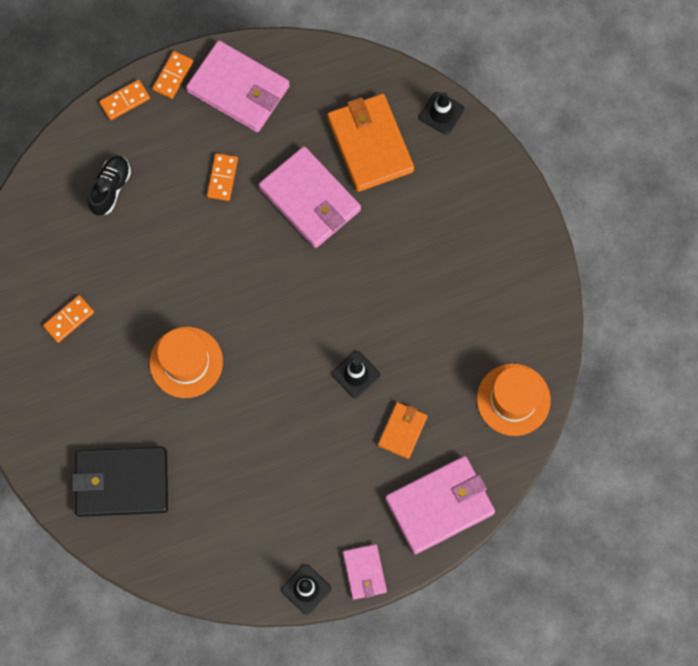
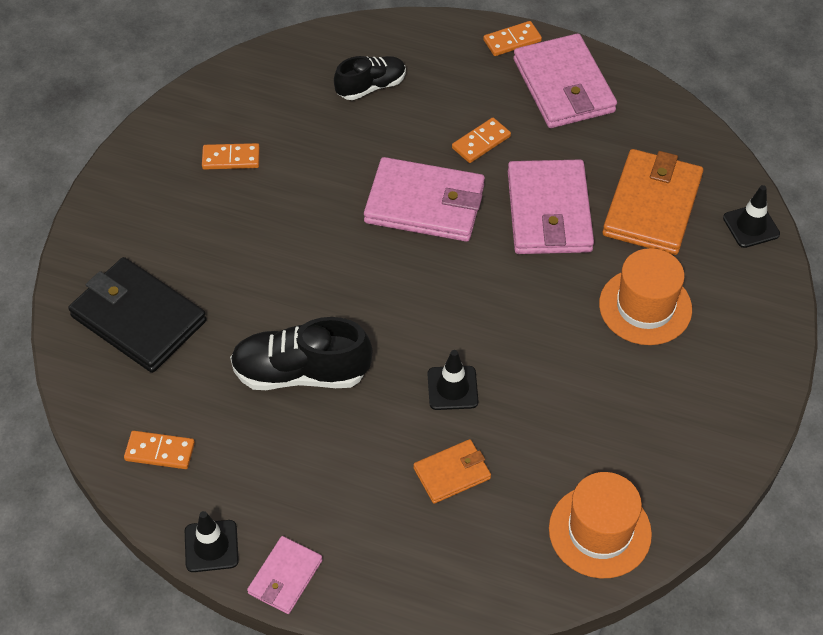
camera: 40 degrees right, 20 degrees down
orange domino [99,80,150,120] -> orange domino moved to [124,431,195,469]
orange hat [150,327,223,398] -> orange hat moved to [599,248,692,345]
pink wallet [385,456,495,554] -> pink wallet moved to [364,157,485,242]
none -> black shoe [230,317,372,390]

